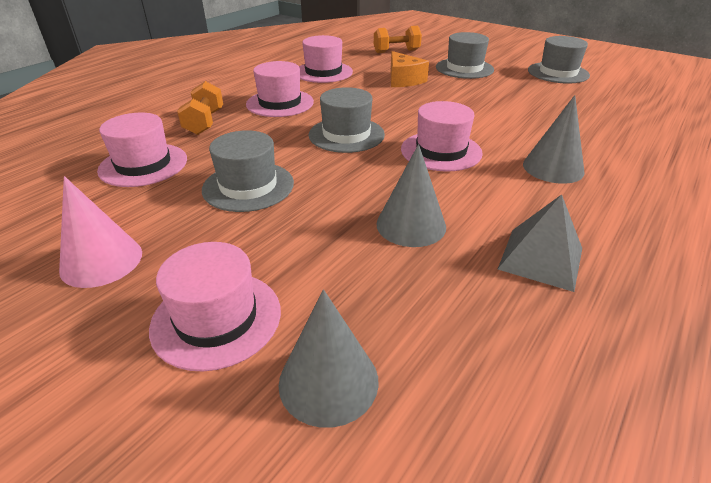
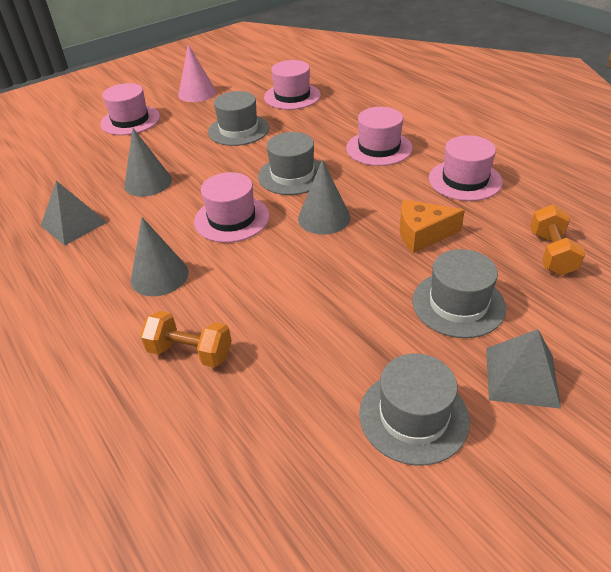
camera: 110 degrees right, 5 degrees up
orange dumbbell [177,81,223,135] -> orange dumbbell moved to [140,311,232,368]
grey cone [279,290,379,428] -> grey cone moved to [298,159,350,235]
none -> grey pyramid [486,329,561,409]

